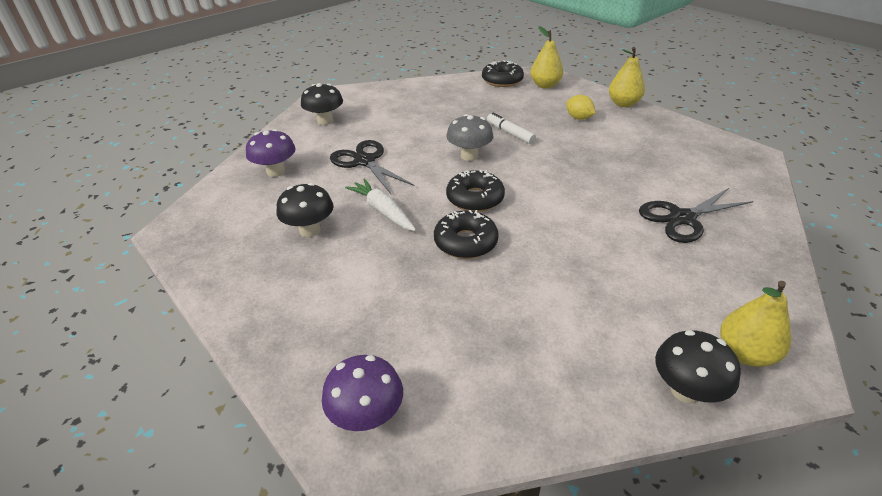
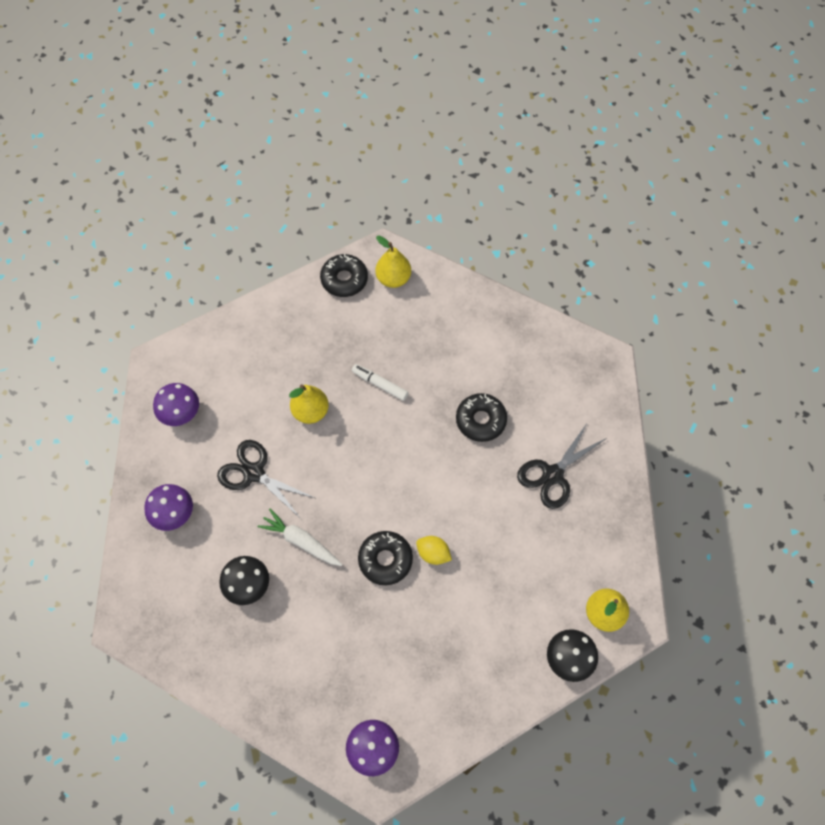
camera: 20 degrees left, 25 degrees up
black mushroom [301,83,343,125] -> purple mushroom [153,383,199,426]
grey mushroom [446,114,493,161] -> none
black donut [446,170,505,212] -> black donut moved to [456,393,507,442]
yellow lemon [566,95,595,120] -> yellow lemon moved to [416,536,452,565]
yellow pear [609,47,645,107] -> yellow pear moved to [289,384,329,424]

